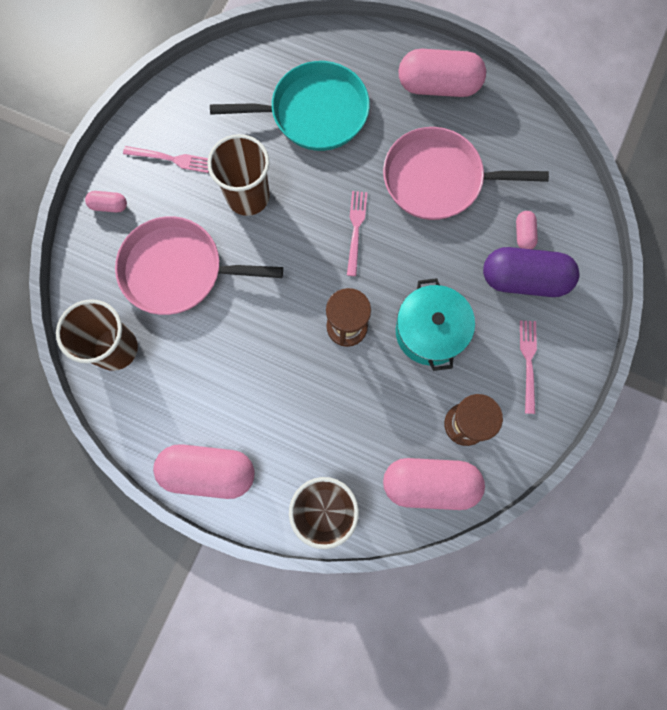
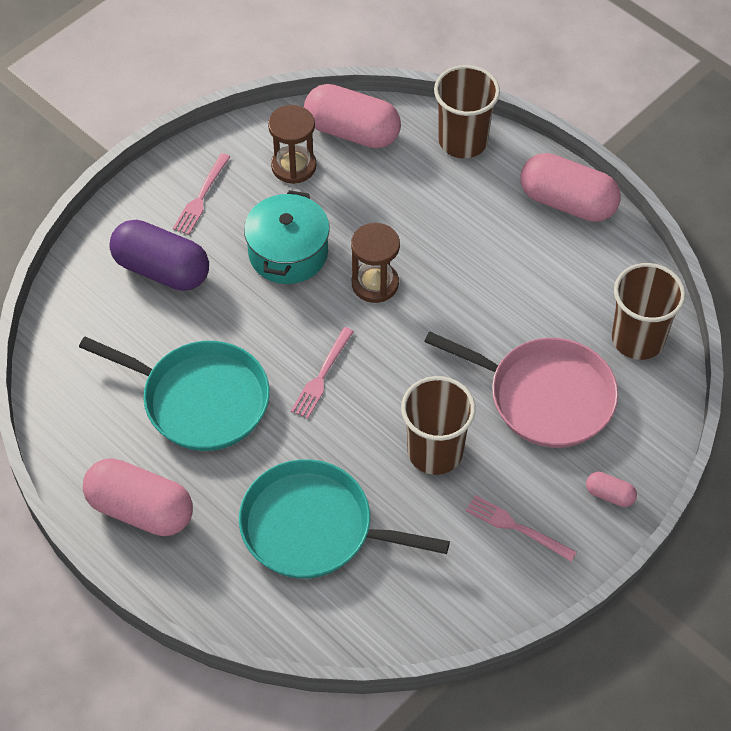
camera: 160 degrees left, 20 degrees down
pink pan [383,127,549,220] -> turquoise pan [79,337,270,451]
pink capsule [516,211,538,249] -> none

